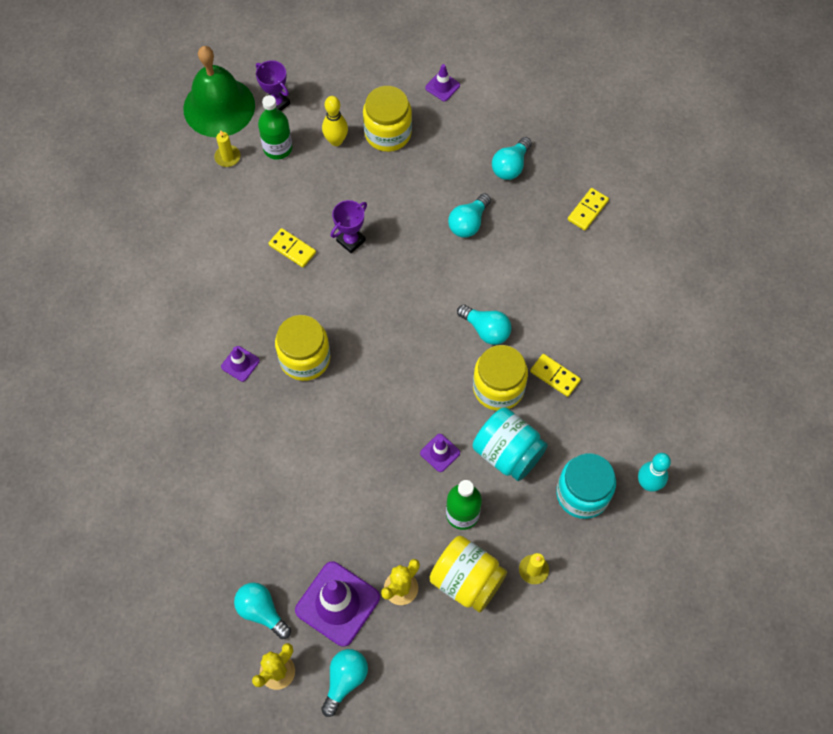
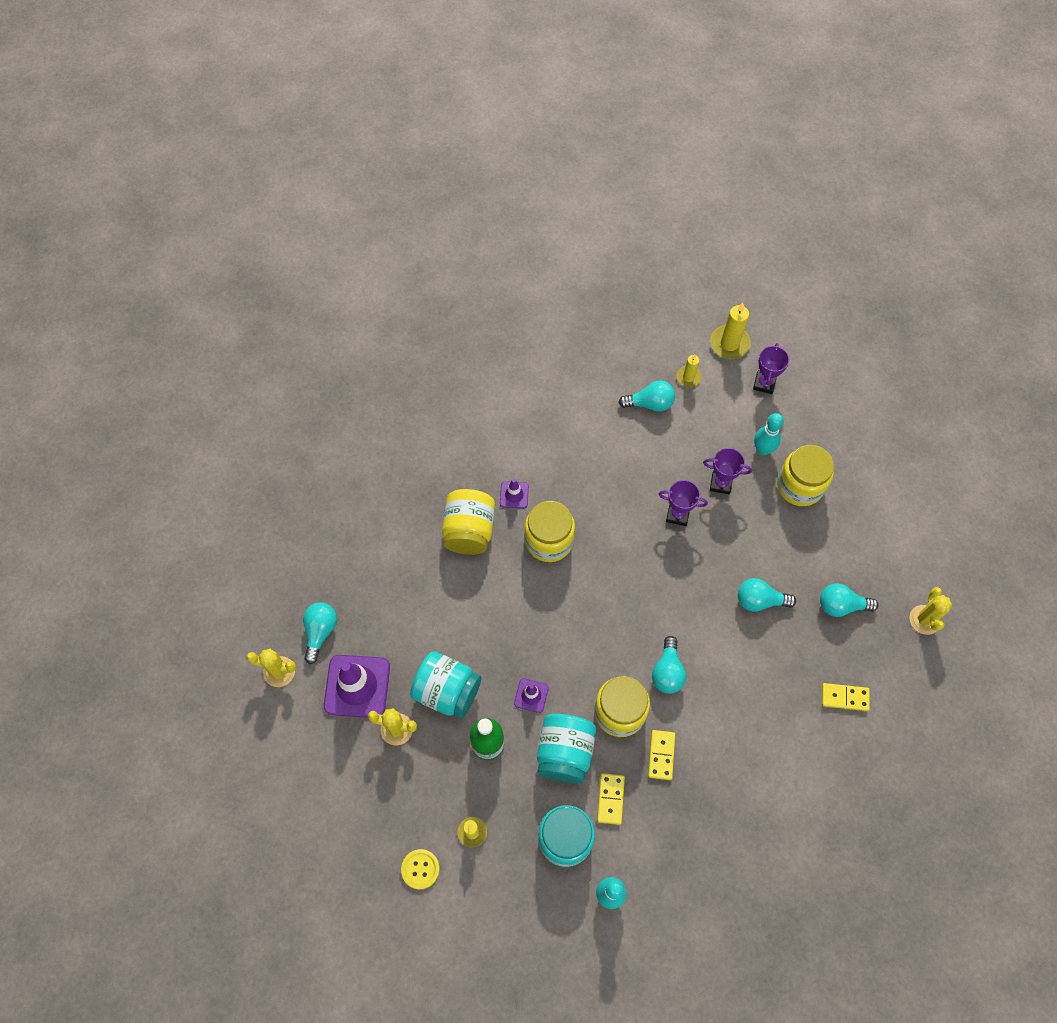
camera: 60 degrees right, 0 degrees up
green bell [183,46,255,137] -> yellow candle [710,303,751,359]
green bottle [258,95,292,160] -> none
yellow domino [268,228,316,268] -> yellow domino moved to [597,773,625,825]
turquoise light bulb [321,649,368,717] -> turquoise light bulb moved to [618,380,675,412]
yellow bowling pin [322,96,348,146] -> turquoise bowling pin [754,413,784,455]
purple traffic cone [425,64,460,101] -> none
yellow jar [429,536,508,612] -> yellow jar moved to [442,489,495,555]
none -> yellow button [401,849,440,889]
none -> turquoise jar [410,651,481,718]
none -> purple trophy [703,448,752,494]
none -> yellow cactus [909,587,952,635]

